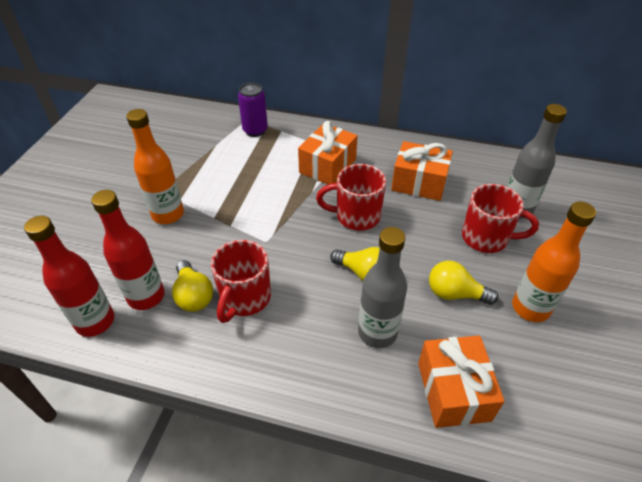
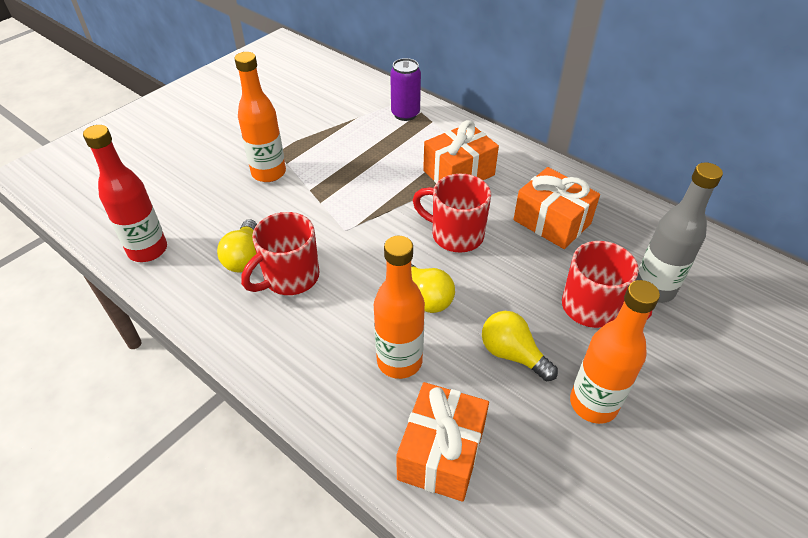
camera: 25 degrees right, 0 degrees up
red bottle [91,190,165,310] -> none
grey bottle [358,227,407,348] -> orange bottle [374,236,425,379]

